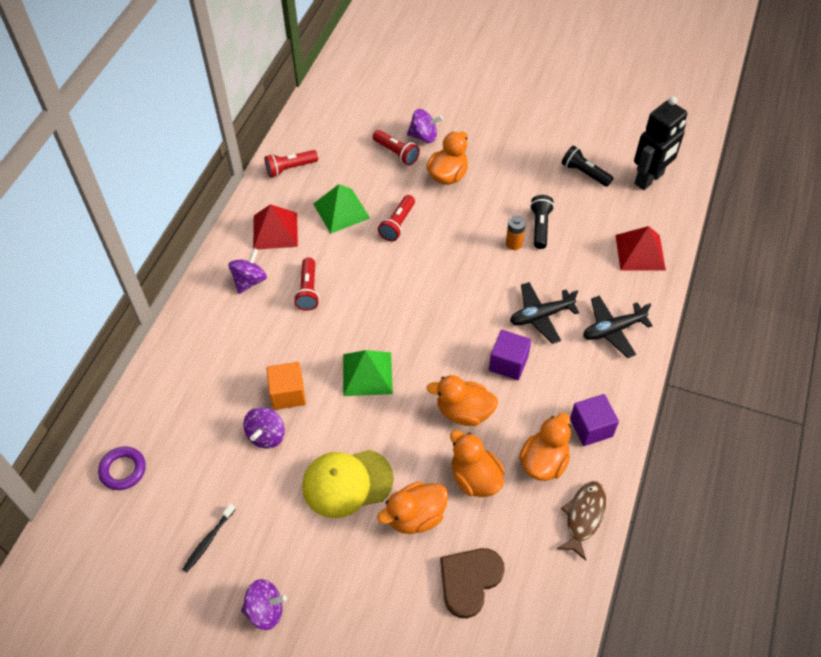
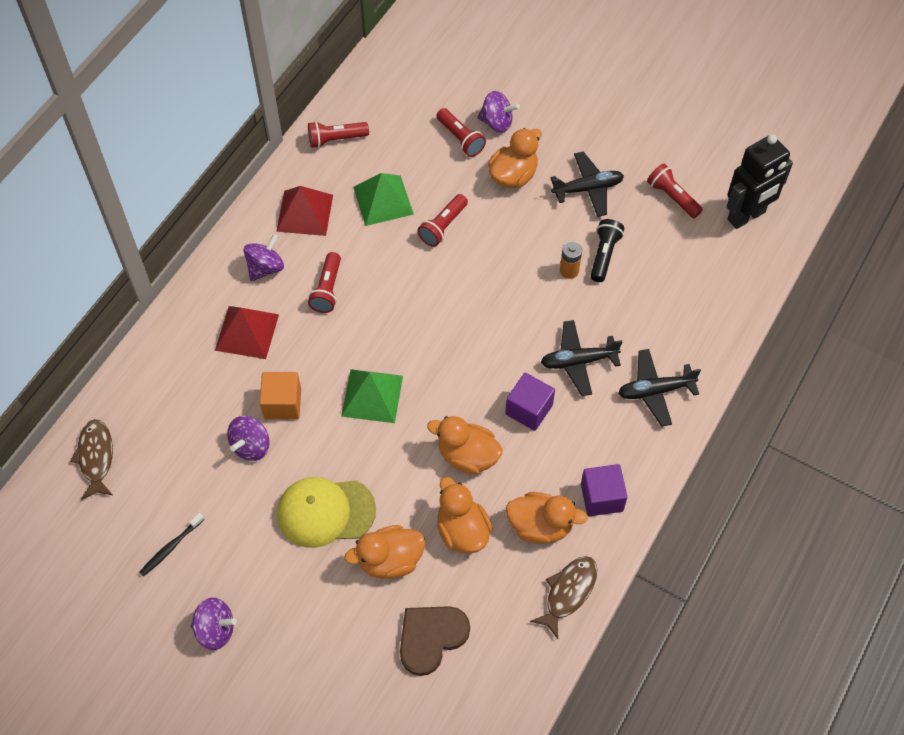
camera: 10 degrees right, 5 degrees up
purple ring [98,447,146,490] -> brown fish [70,419,113,500]
orange duck [519,413,571,481] -> orange duck turned 60 degrees clockwise [506,492,588,544]
black flashlight [562,146,613,187] -> red flashlight [647,163,703,218]
red pyramid [615,226,666,270] -> red pyramid moved to [215,306,279,359]
none -> black plane [550,152,624,217]

